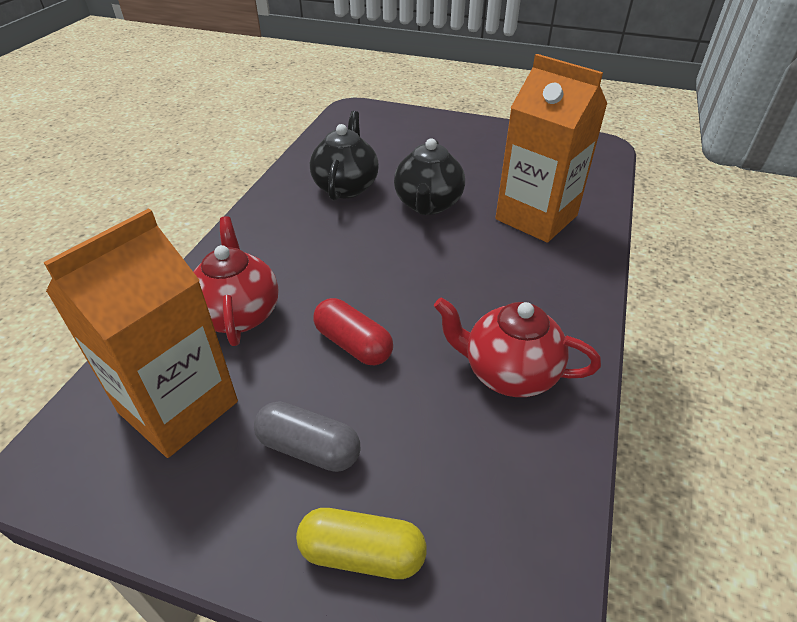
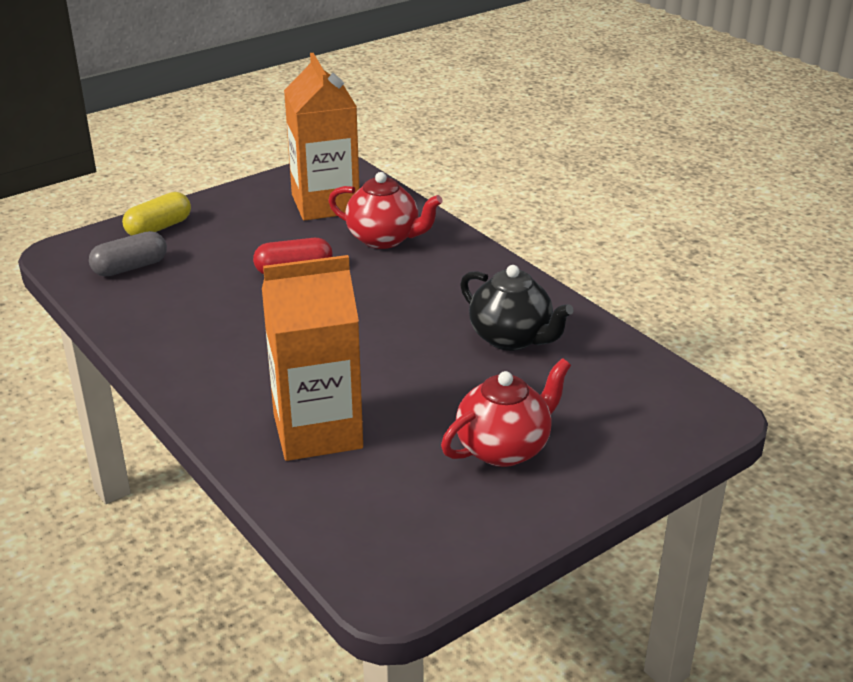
camera: 125 degrees right, 10 degrees down
grey capsule [254,401,360,472] -> grey capsule moved to [89,231,167,276]
black teapot [394,138,465,215] -> none
red teapot [434,297,601,397] -> red teapot moved to [441,358,571,467]

